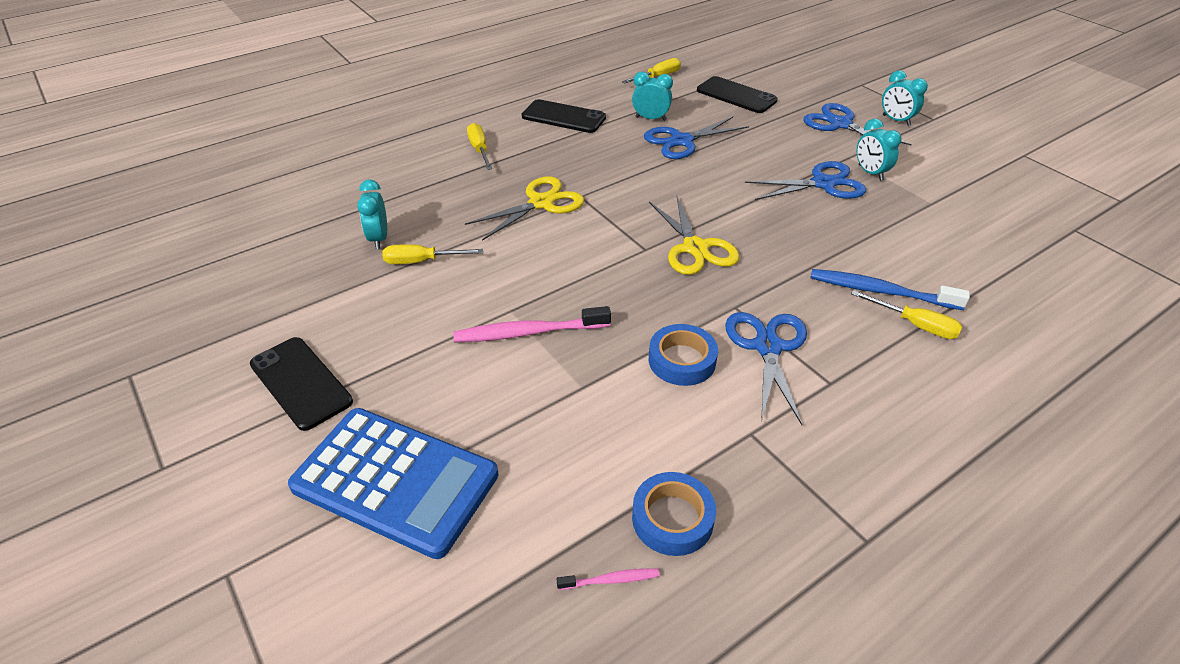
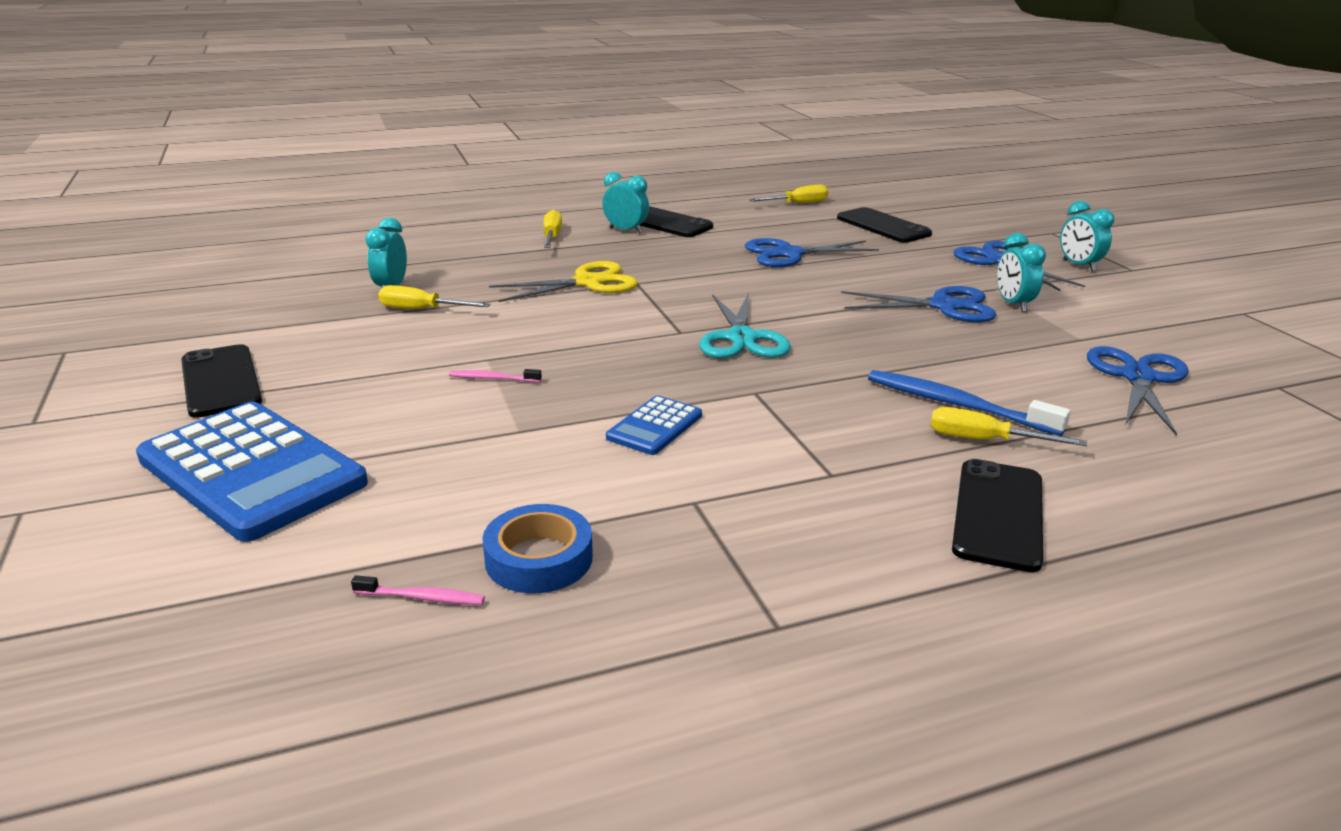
camera: 15 degrees right, 15 degrees down
pink toothbrush [453,306,611,343] -> pink toothbrush [449,369,542,382], size x0.49
turquoise clock [632,72,673,121] -> turquoise clock moved to [602,172,649,234]
yellow scissors [649,196,740,275] -> turquoise scissors [699,293,791,358]
blue tape [649,324,718,386] -> blue calculator [606,396,702,455]
blue scissors [725,312,807,425] -> blue scissors moved to [1087,346,1189,436]
yellow screwdriver [851,290,963,339] -> yellow screwdriver turned 150 degrees clockwise [931,407,1087,446]
none -> black phone [952,459,1043,572]

